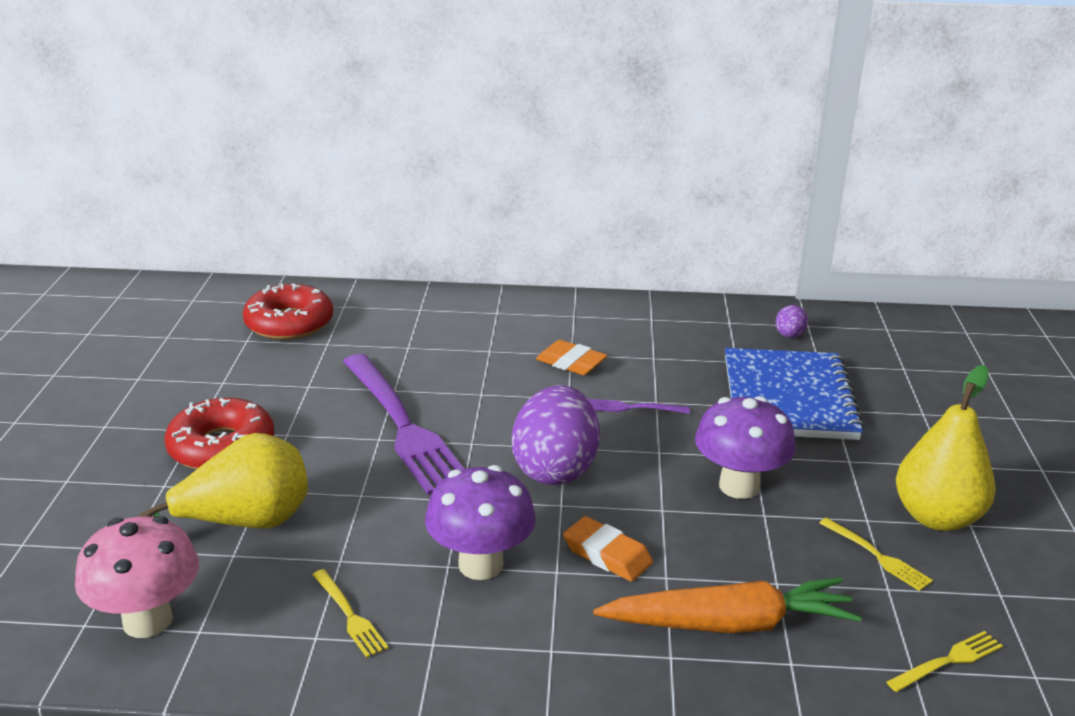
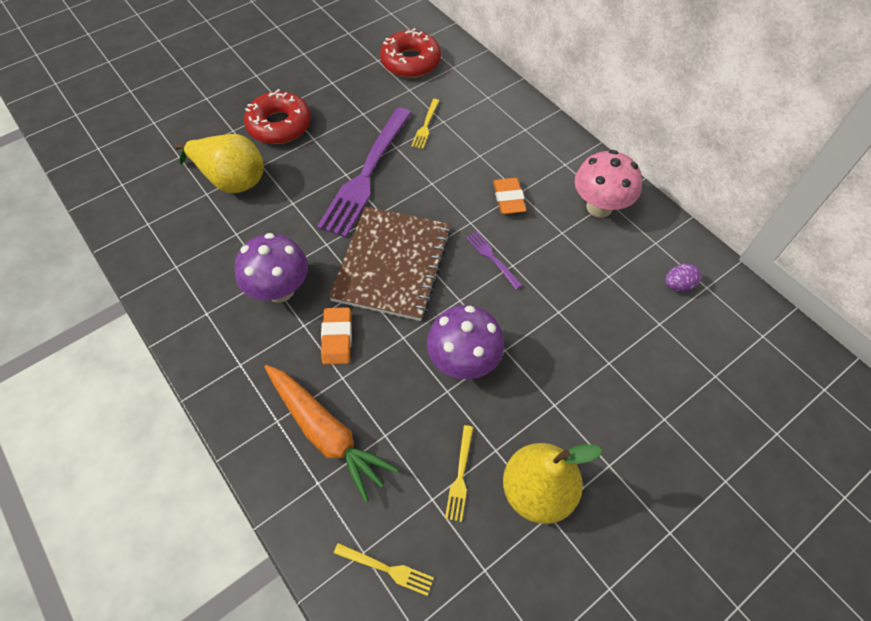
camera: 50 degrees right, 30 degrees up
pink mushroom [75,516,199,638] -> pink mushroom moved to [575,150,642,218]
yellow fork [313,569,389,658] -> yellow fork moved to [411,99,440,149]
purple egg [512,385,600,485] -> brown notebook [329,206,451,321]
blue notebook [725,348,865,440] -> none

